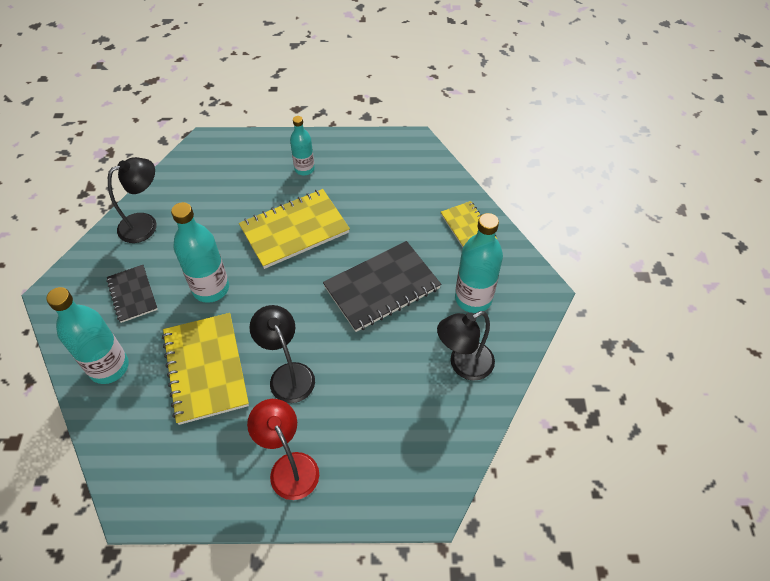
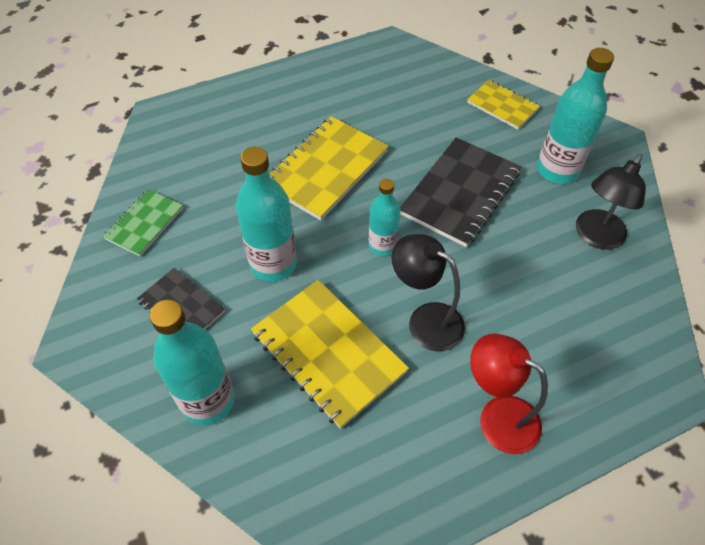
camera: 25 degrees left, 0 degrees up
black lamp [108,157,156,243] -> green notebook [103,189,183,256]
turquoise bottle [290,116,315,175] -> turquoise bottle moved to [369,179,400,256]

